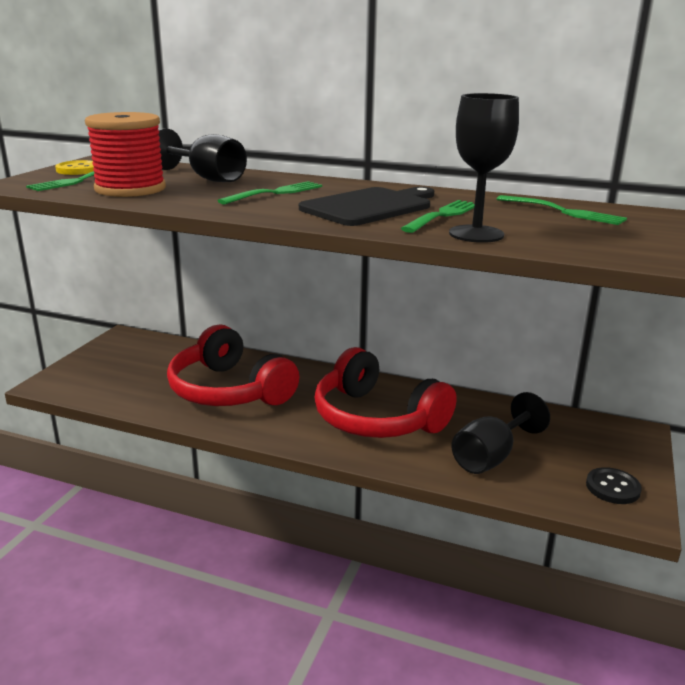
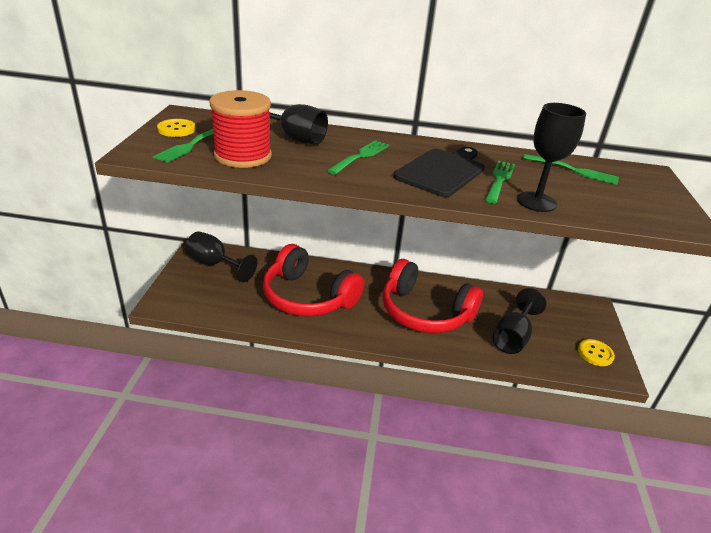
camera: 15 degrees left, 10 degrees up
black button [586,467,642,504] -> yellow button [578,339,615,366]
none -> black goblet [185,231,257,282]

